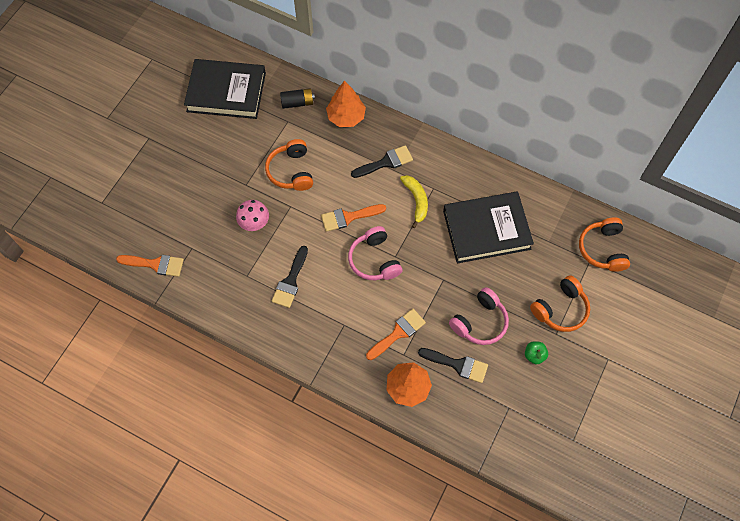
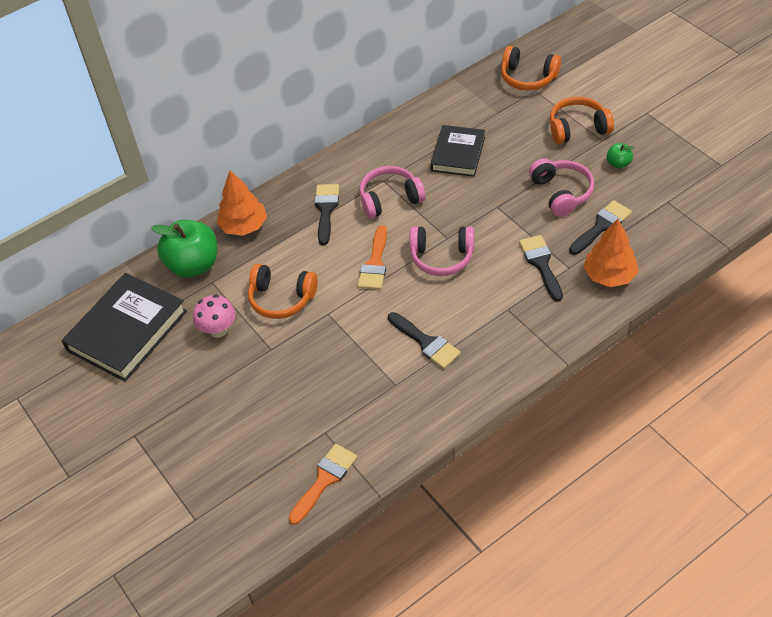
camera: 60 degrees left, 15 degrees down
pink mushroom [236,200,269,231] -> pink mushroom moved to [193,295,236,338]
black battery [280,88,315,109] -> green apple [151,220,217,277]
orange brush [366,309,426,360] -> black brush [519,235,563,302]
yellow banana [400,175,428,228] -> pink headphones [359,166,426,219]
black book [443,192,534,264] -> black book [431,125,485,177], size x0.64
orange headphones [530,275,590,332] -> orange headphones turned 90 degrees counterclockwise [550,97,614,144]

